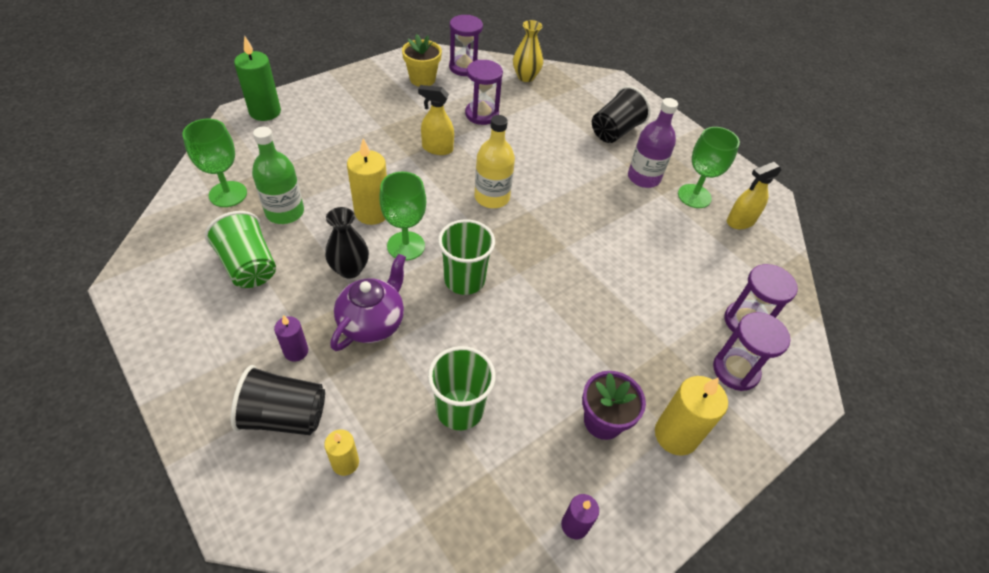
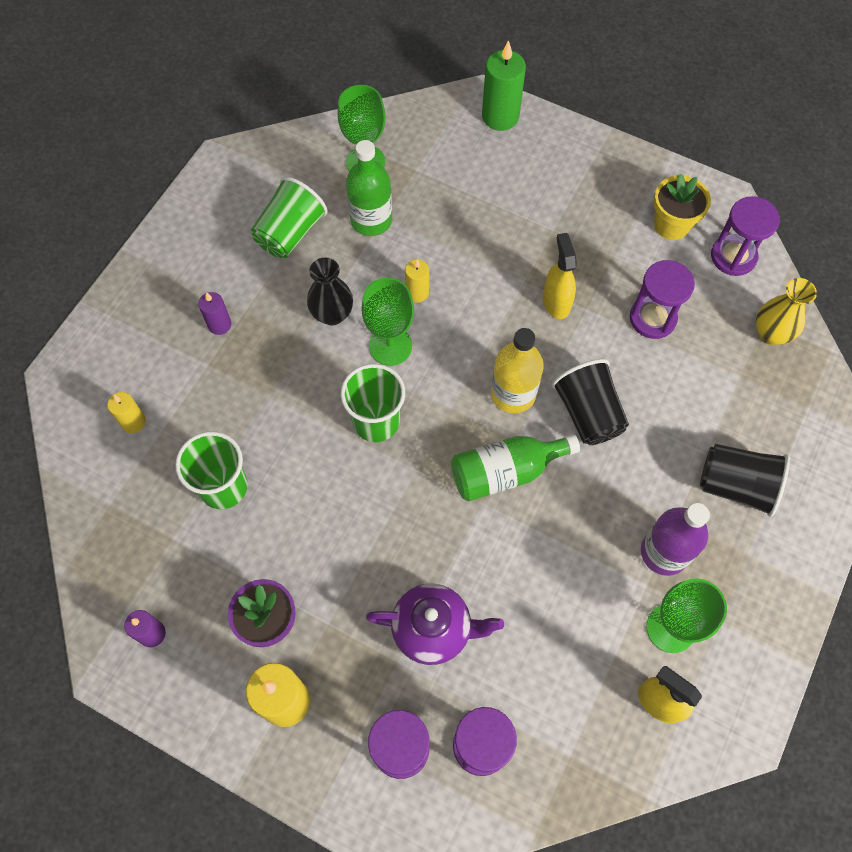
camera: 70 degrees right, 15 degrees up
black cup [231,365,325,435] -> black cup moved to [552,359,629,445]
purple teapot [330,254,406,351] -> purple teapot moved to [366,584,504,665]
yellow candle [347,138,387,225] -> yellow candle [405,259,429,303], size x0.57
none -> green bottle [451,434,580,502]

